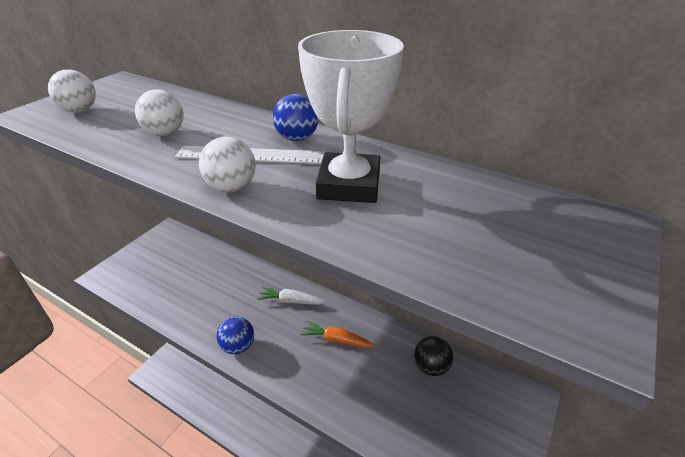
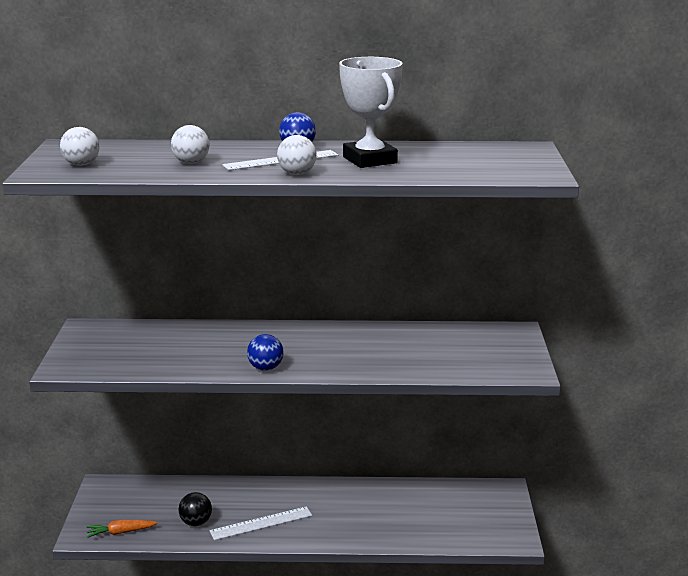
camera: 30 degrees left, 15 degrees down
white carrot [257,287,326,305] -> none
orange carrot [300,321,375,348] -> orange carrot moved to [87,520,158,538]
black ball [414,336,453,376] -> black ball moved to [178,492,212,526]
none -> white ruler [209,506,312,540]

